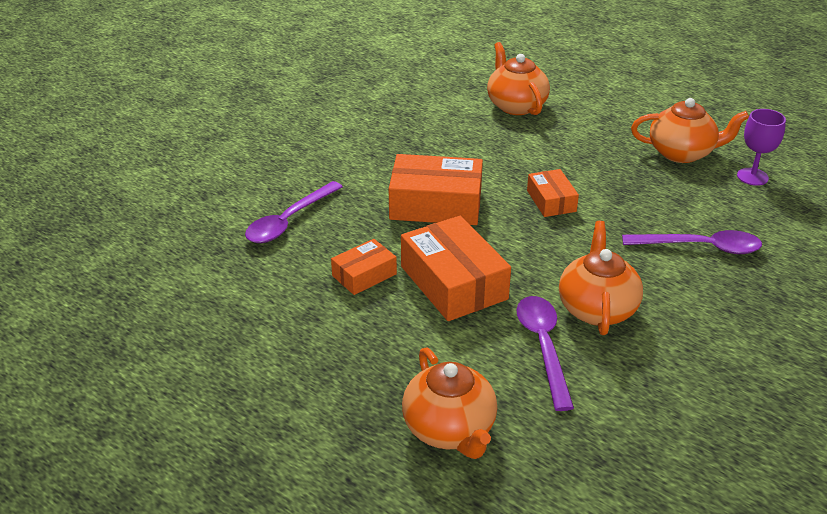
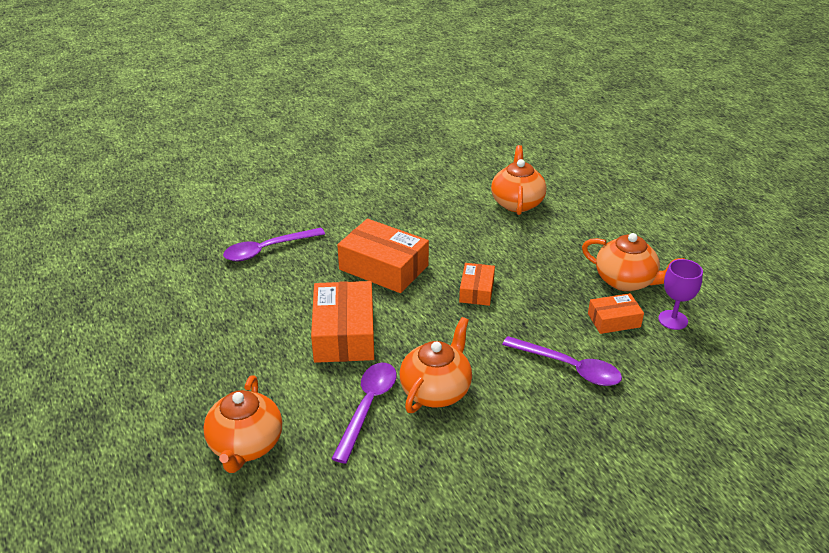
camera: 25 degrees right, 0 degrees up
orange box [331,239,397,295] -> orange box moved to [588,293,644,334]

